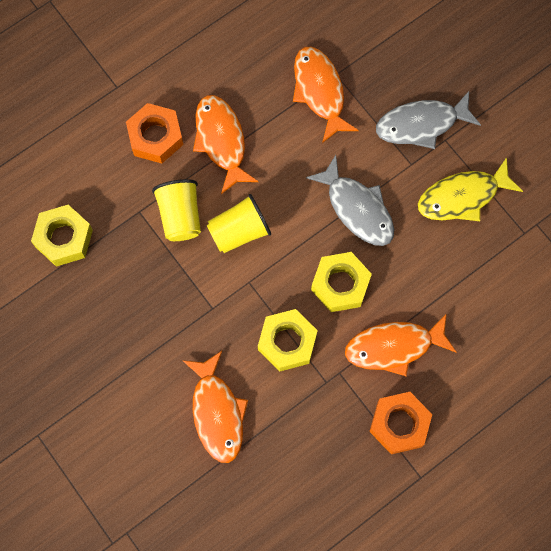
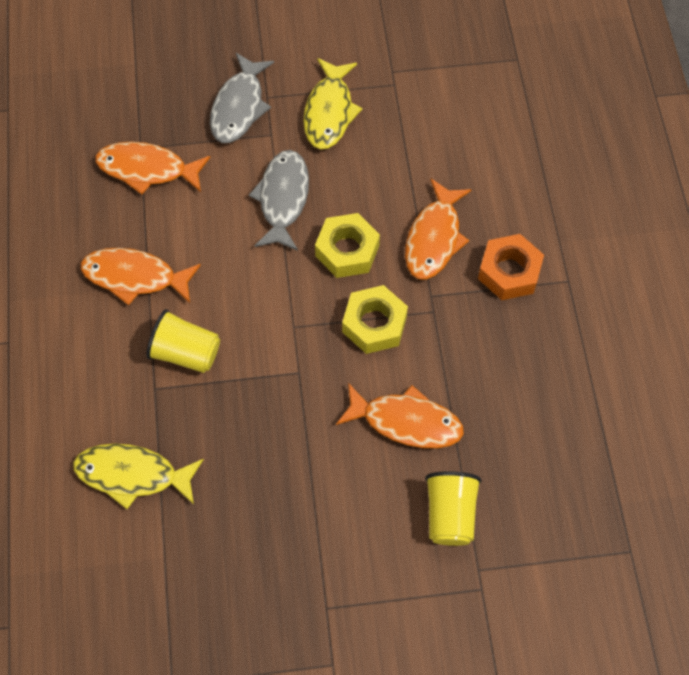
camera: 60 degrees left, 10 degrees down
yellow nut [31,205,93,267] -> yellow fish [73,443,204,509]
orange nut [126,103,183,164] -> none
yellow cup [207,194,271,253] -> yellow cup moved to [425,471,482,546]
grey fish [306,155,394,246] -> grey fish turned 75 degrees counterclockwise [249,150,309,251]

